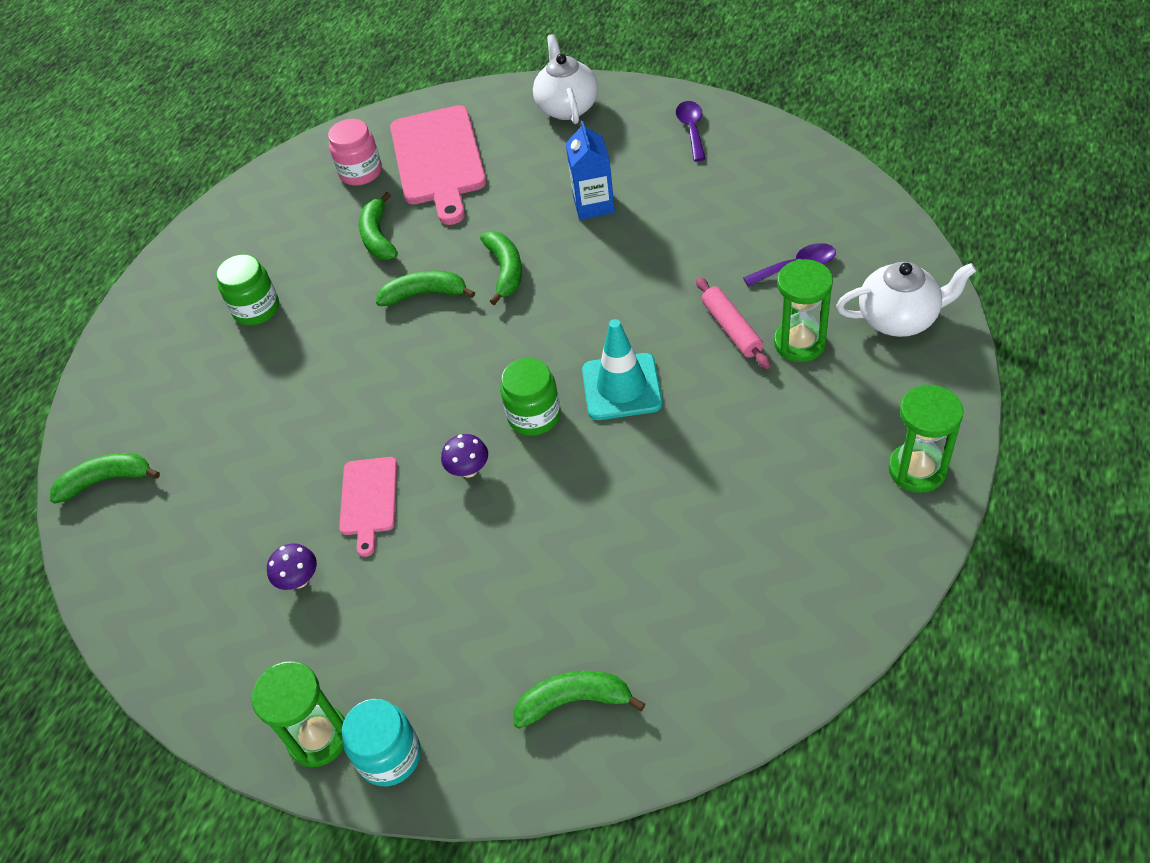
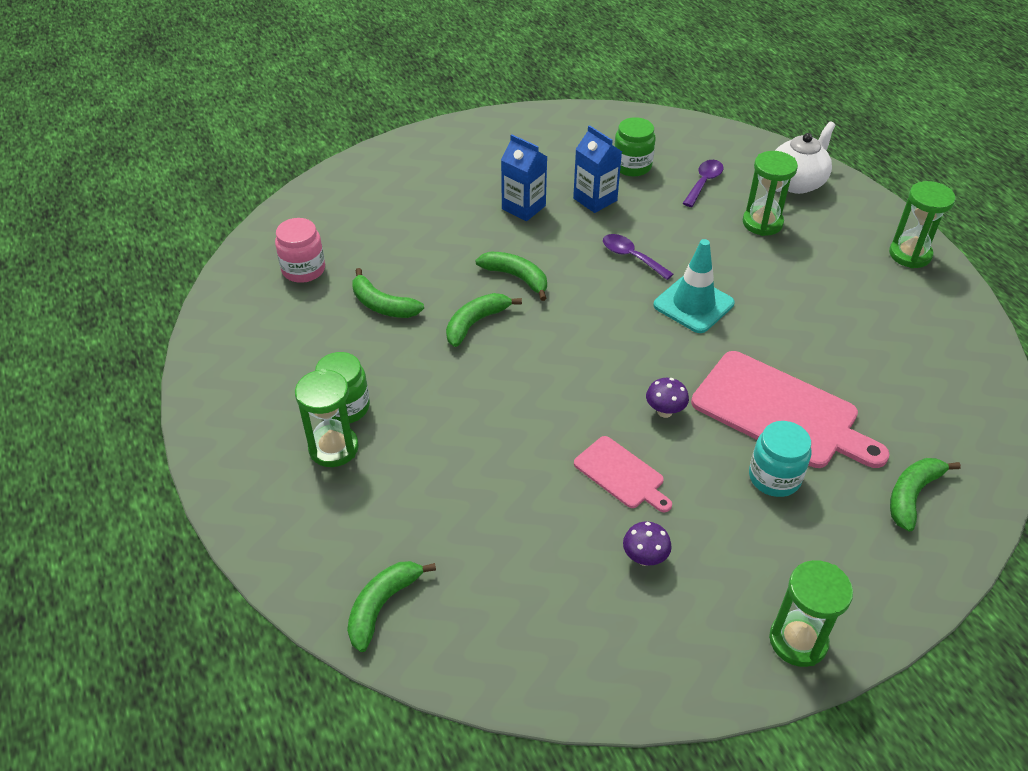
camera: 50 degrees left, 5 degrees down
turquoise jar [342,699,421,786] -> turquoise jar moved to [749,421,811,497]
pink cutting board [390,105,486,225] -> pink cutting board moved to [691,351,890,468]
green jar [500,358,561,436] -> green jar moved to [614,117,656,177]
white teapot [533,34,598,124] -> none
purple spoon [676,101,706,161] -> purple spoon moved to [603,234,673,280]
pink rolling pin [696,277,771,369] -> none
none -> green hourglass [295,369,359,467]
none -> blue carton [573,125,622,213]

